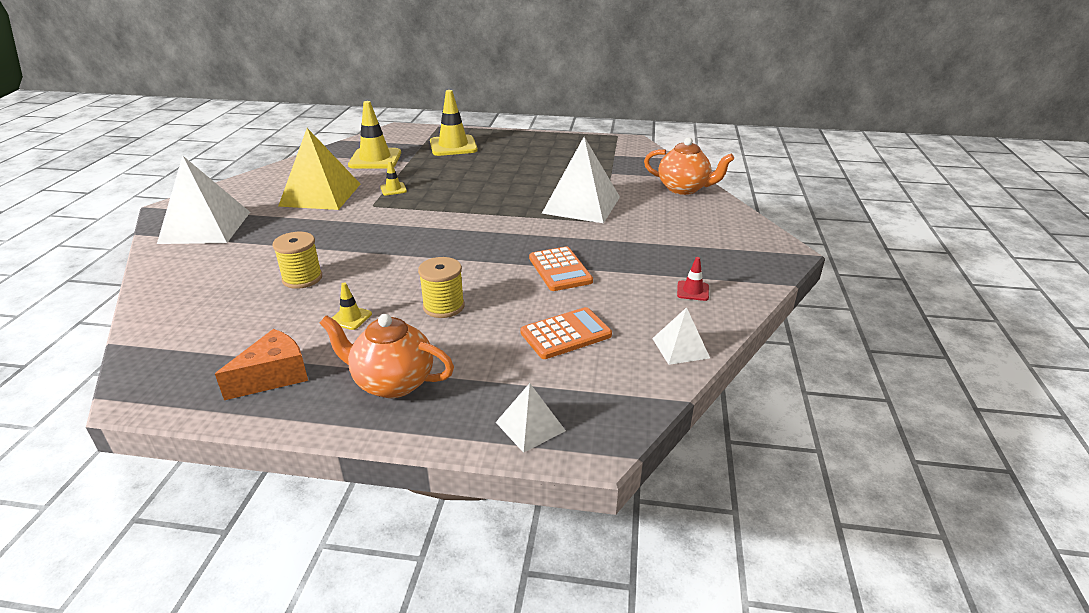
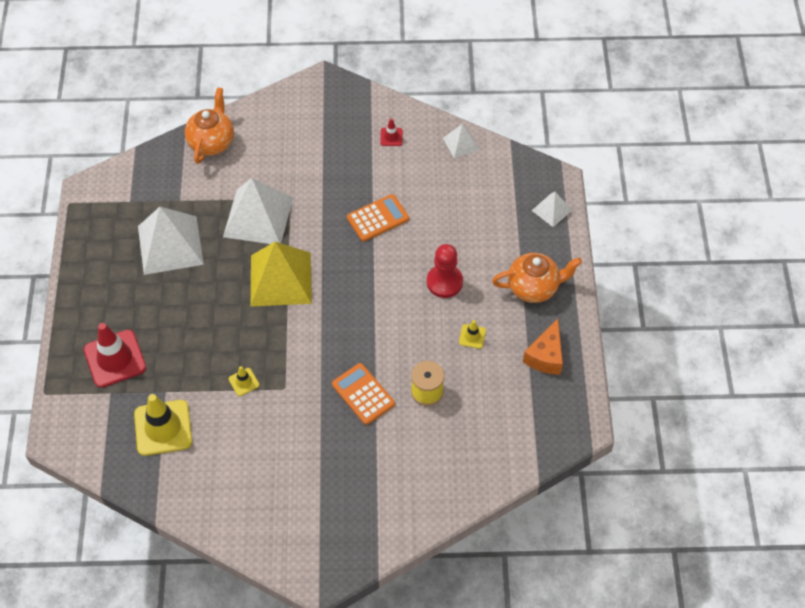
camera: 100 degrees left, 25 degrees up
white pyramid [157,155,250,244] -> white pyramid moved to [138,207,204,275]
orange cheese [215,329,308,400] -> orange cheese turned 105 degrees counterclockwise [523,319,563,375]
yellow pyramid [278,128,360,210] -> yellow pyramid moved to [251,242,312,306]
orange teapot [320,314,454,398] -> orange teapot turned 105 degrees counterclockwise [492,253,582,303]
yellow spool [418,257,465,318] -> red pawn [427,244,463,298]
yellow traffic cone [430,90,478,156] -> red traffic cone [84,323,146,388]
orange calculator [520,307,612,359] -> orange calculator moved to [332,363,395,425]

